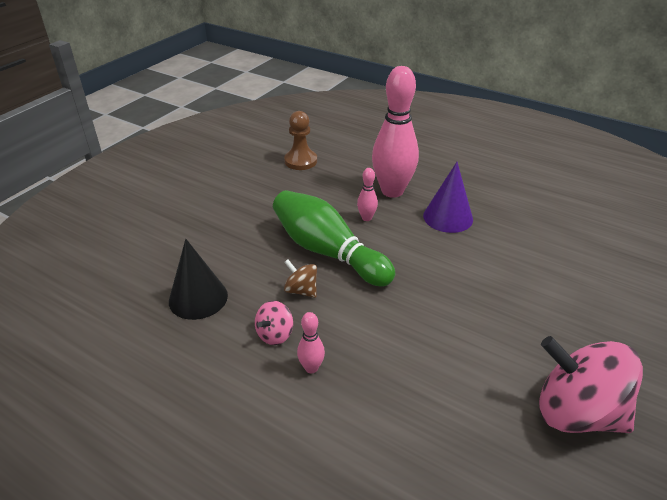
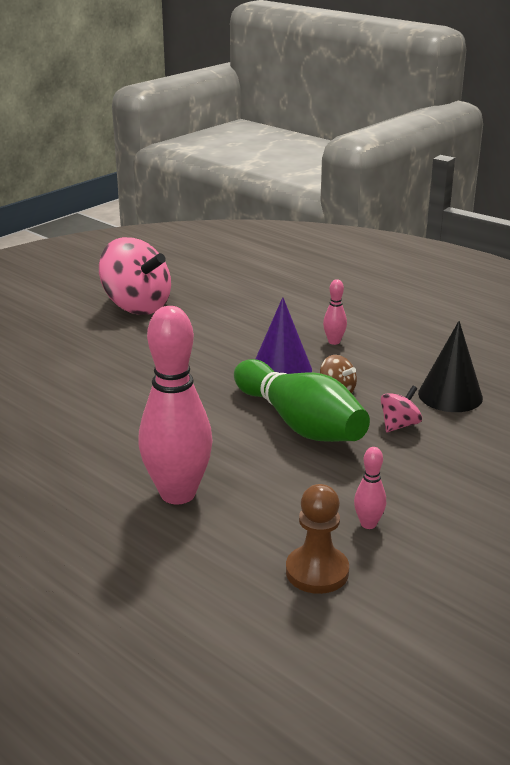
camera: 170 degrees left, 10 degrees down
pink spinning top [255,301,293,345] -> pink spinning top moved to [381,386,422,432]
pink bowling pin [357,168,378,221] -> pink bowling pin moved to [354,447,386,529]
purple cone [423,162,473,233] -> purple cone moved to [256,297,312,374]

